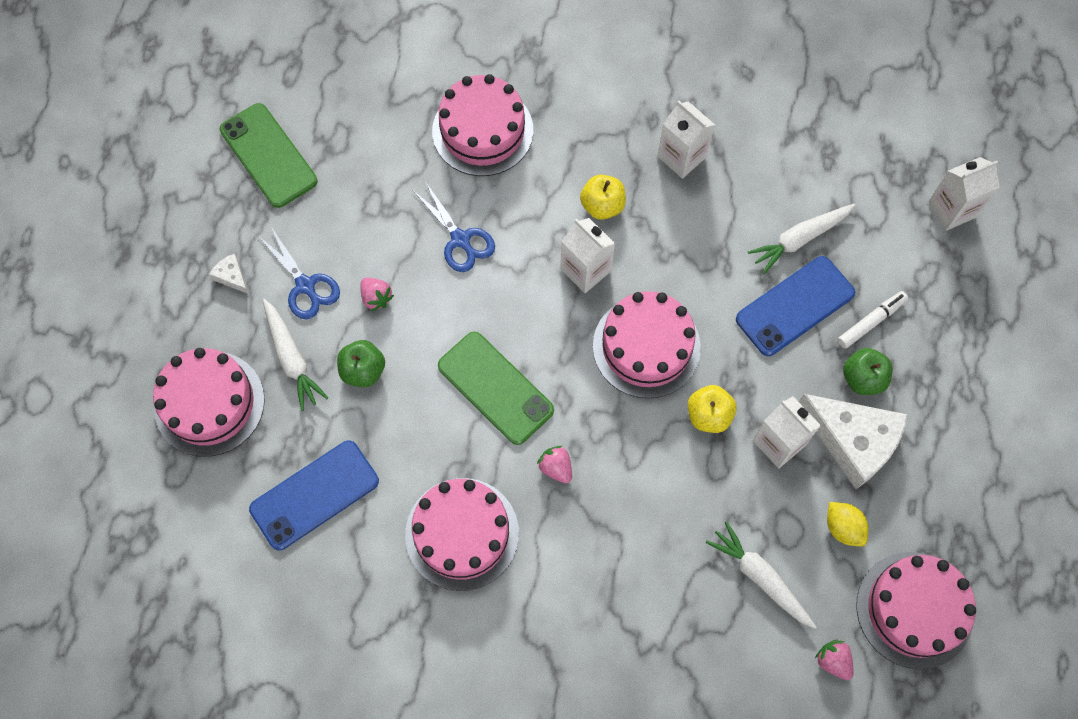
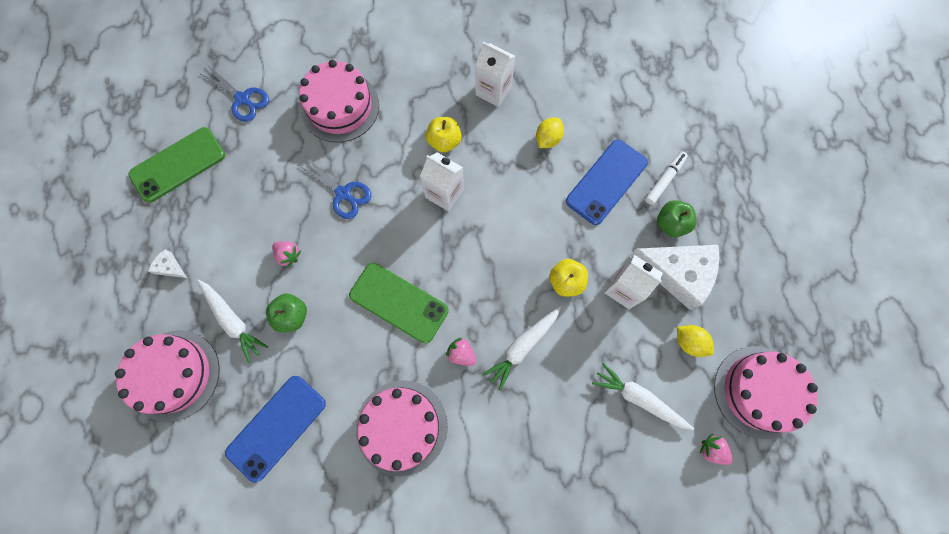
camera: 15 degrees left, 5 degrees up
green phone [220,103,318,208] -> green phone turned 75 degrees counterclockwise [129,127,225,203]
blue scissors [259,227,340,319] -> blue scissors moved to [199,66,269,122]
pink cake [593,291,701,398] -> none
white carrot [748,203,855,274] -> white carrot moved to [482,306,561,391]
white carton [928,157,1000,231] -> none
none -> yellow lemon [536,118,564,148]

